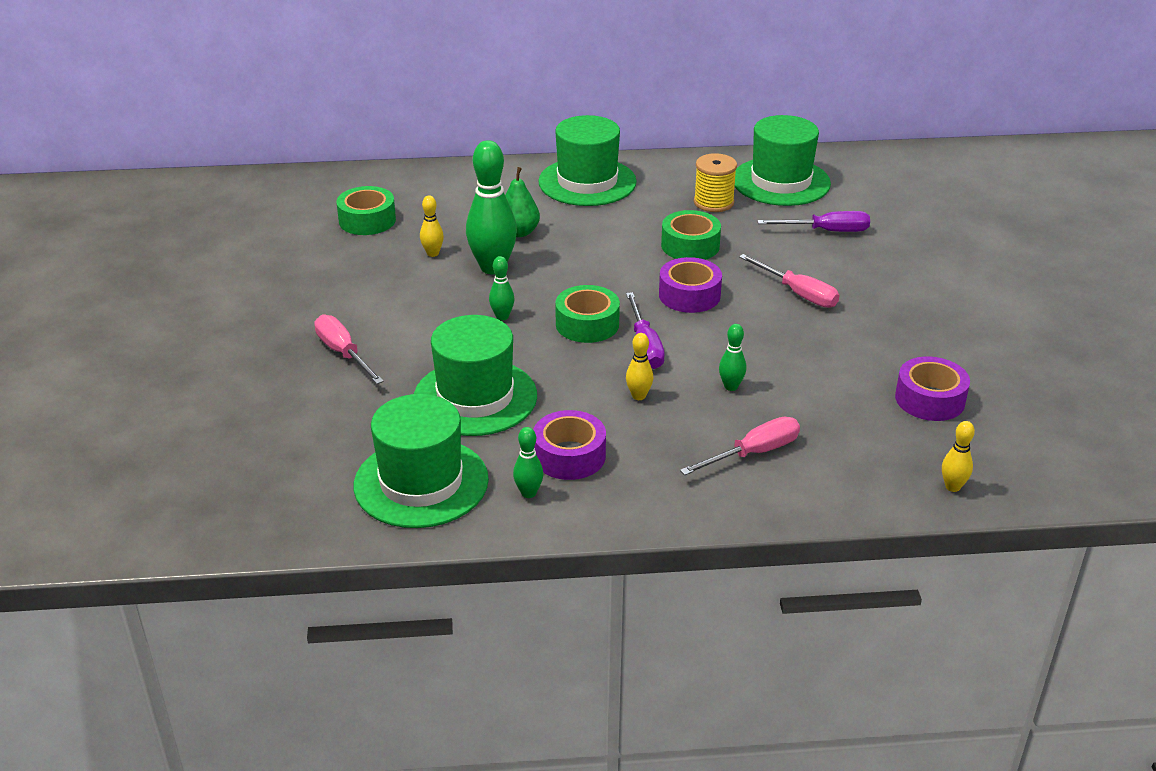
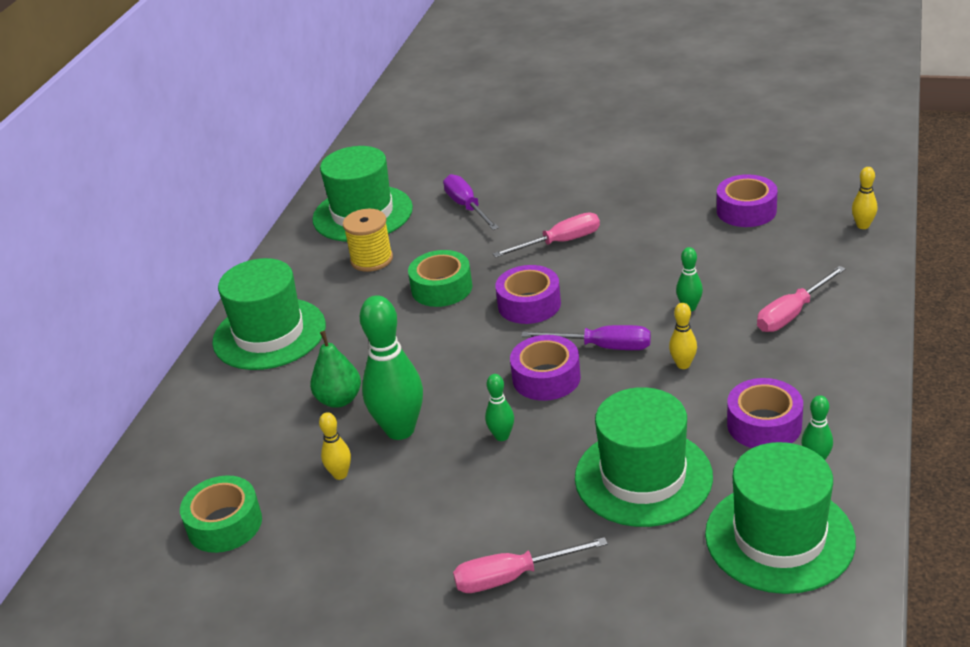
camera: 65 degrees left, 0 degrees up
green tape [555,285,620,343] -> purple tape [510,335,581,401]
pink screwdriver [680,417,800,475] -> pink screwdriver turned 120 degrees counterclockwise [757,266,846,332]
purple screwdriver [757,211,870,232] -> purple screwdriver turned 45 degrees counterclockwise [443,174,499,230]

